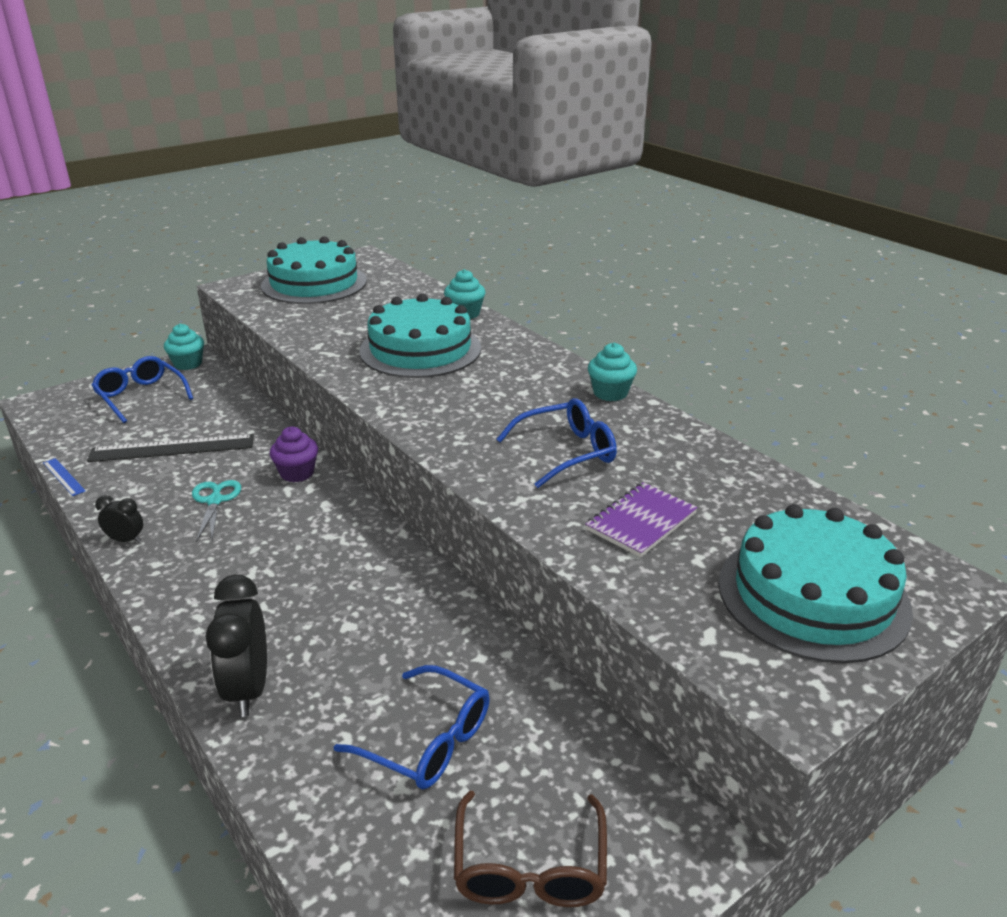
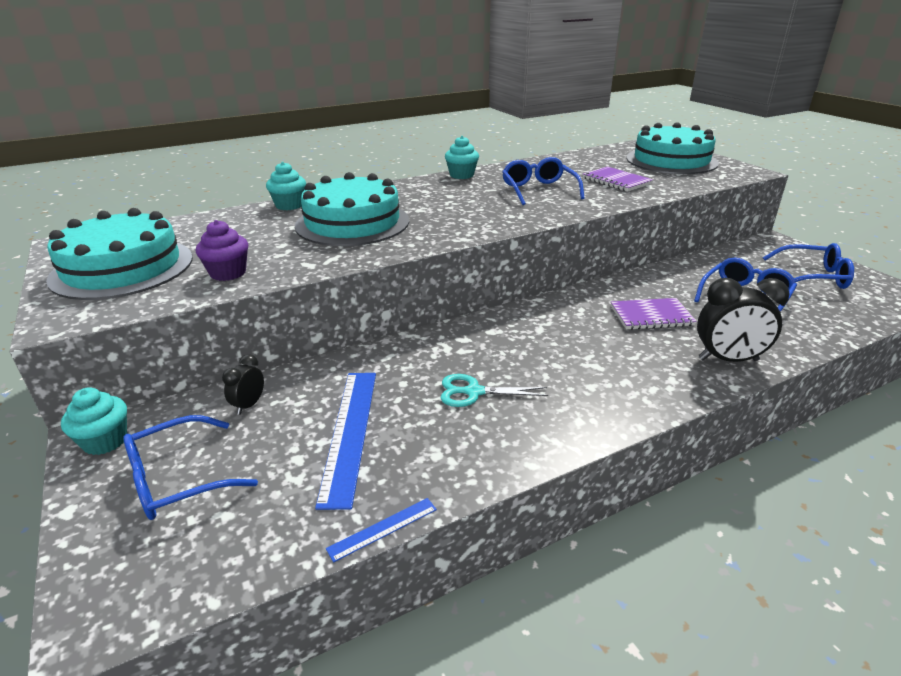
camera: 80 degrees left, 0 degrees up
black ruler [87,434,254,462] -> blue ruler [315,373,376,510]
black clock [95,495,143,543] -> black clock moved to [222,354,264,415]
purple cupcake [270,427,318,482] -> purple cupcake moved to [196,220,248,281]
brown glasses [454,791,607,907] -> blue glasses [763,243,854,289]
none -> purple notebook [611,298,697,330]

